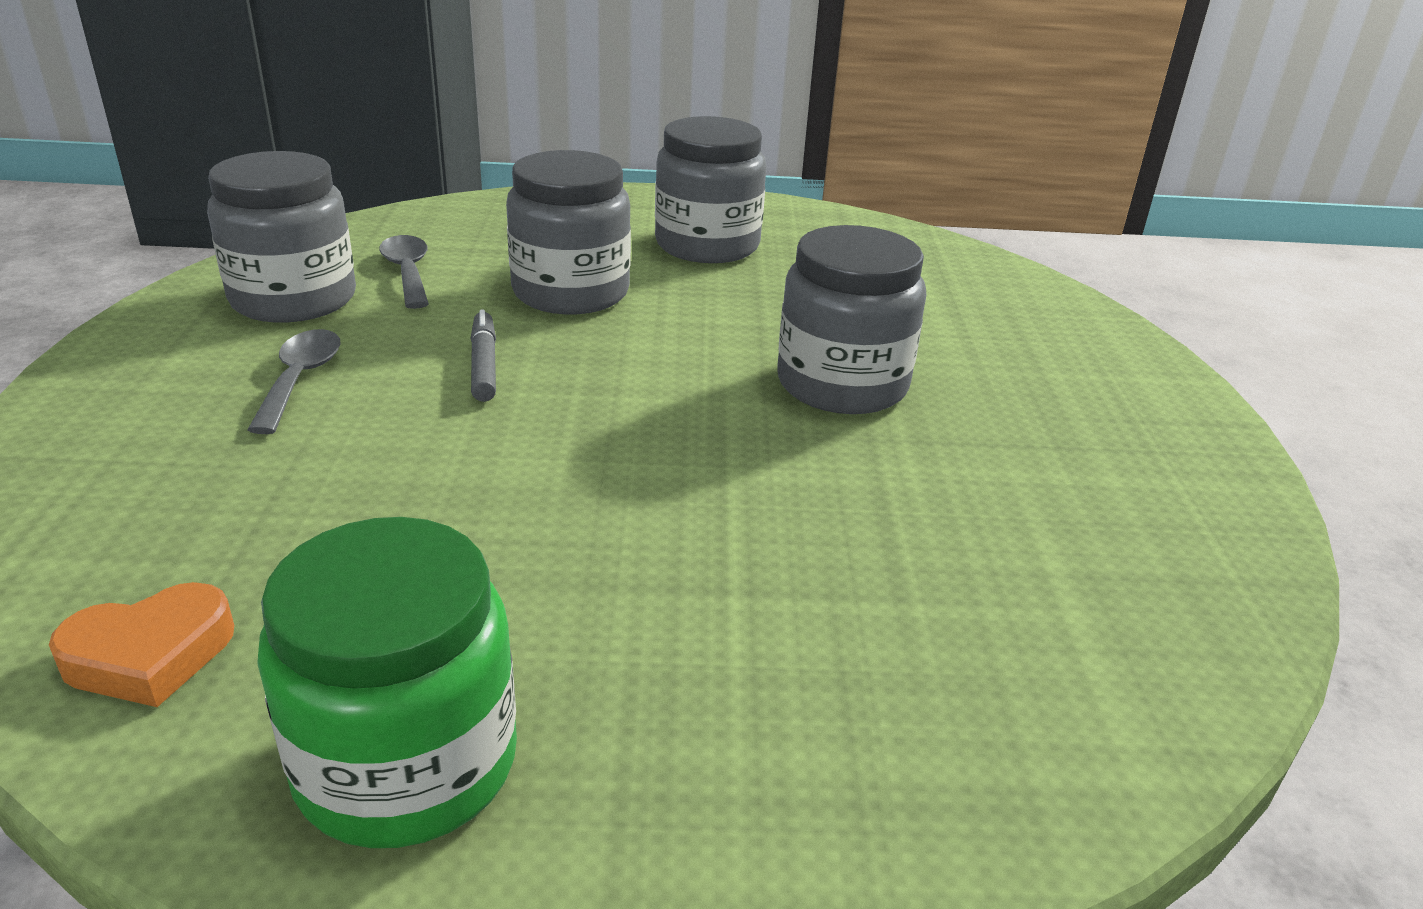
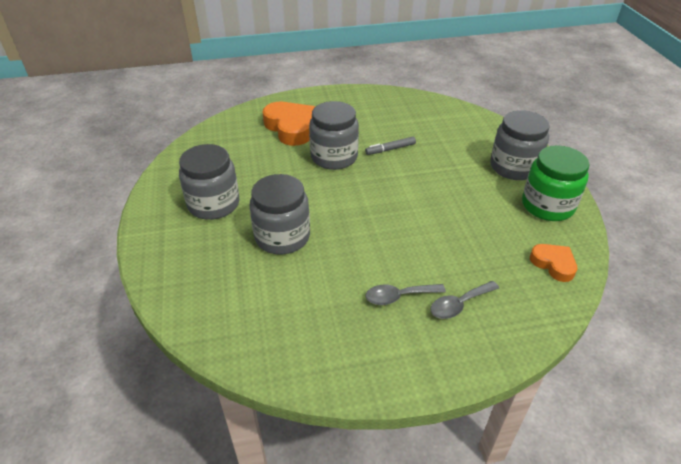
camera: 100 degrees left, 10 degrees up
grey jar [207,151,356,323] -> grey jar moved to [490,110,549,180]
grey spoon [379,235,429,309] -> grey spoon moved to [431,281,499,319]
grey marker [470,310,496,402] -> grey marker moved to [365,137,416,155]
none -> orange heart [263,102,315,146]

